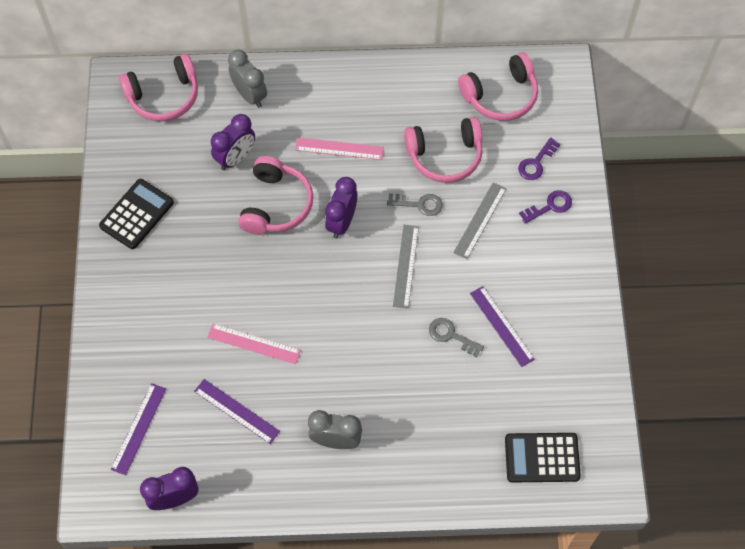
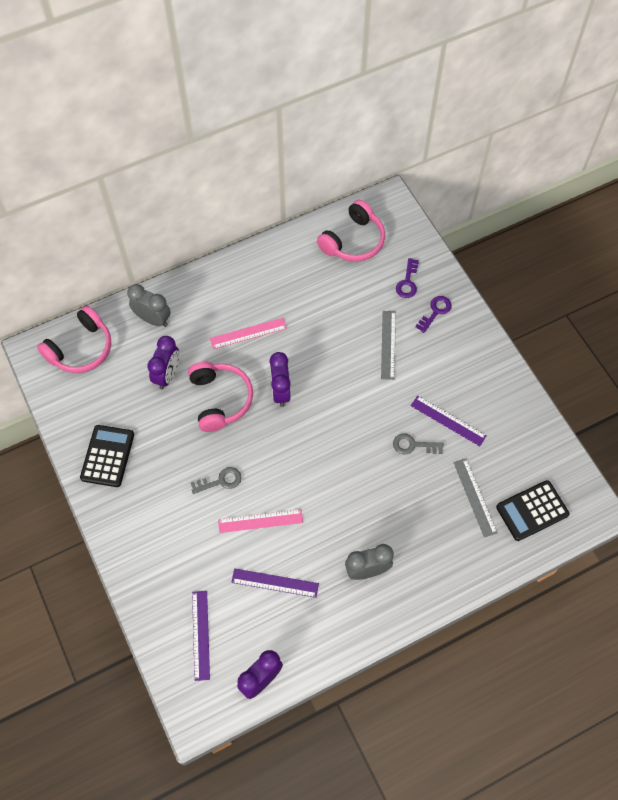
camera: 25 degrees left, 0 degrees up
grey key [387,193,443,216] -> grey key moved to [191,467,242,494]
grey ruler [393,225,419,309] -> grey ruler moved to [453,459,497,538]
pink headphones [404,117,483,183] -> none

